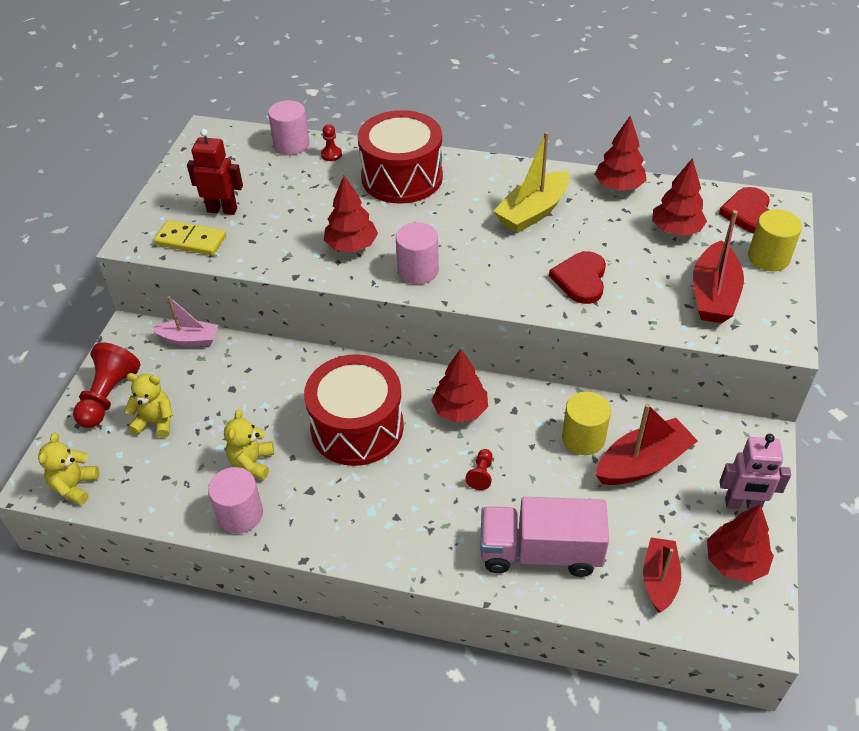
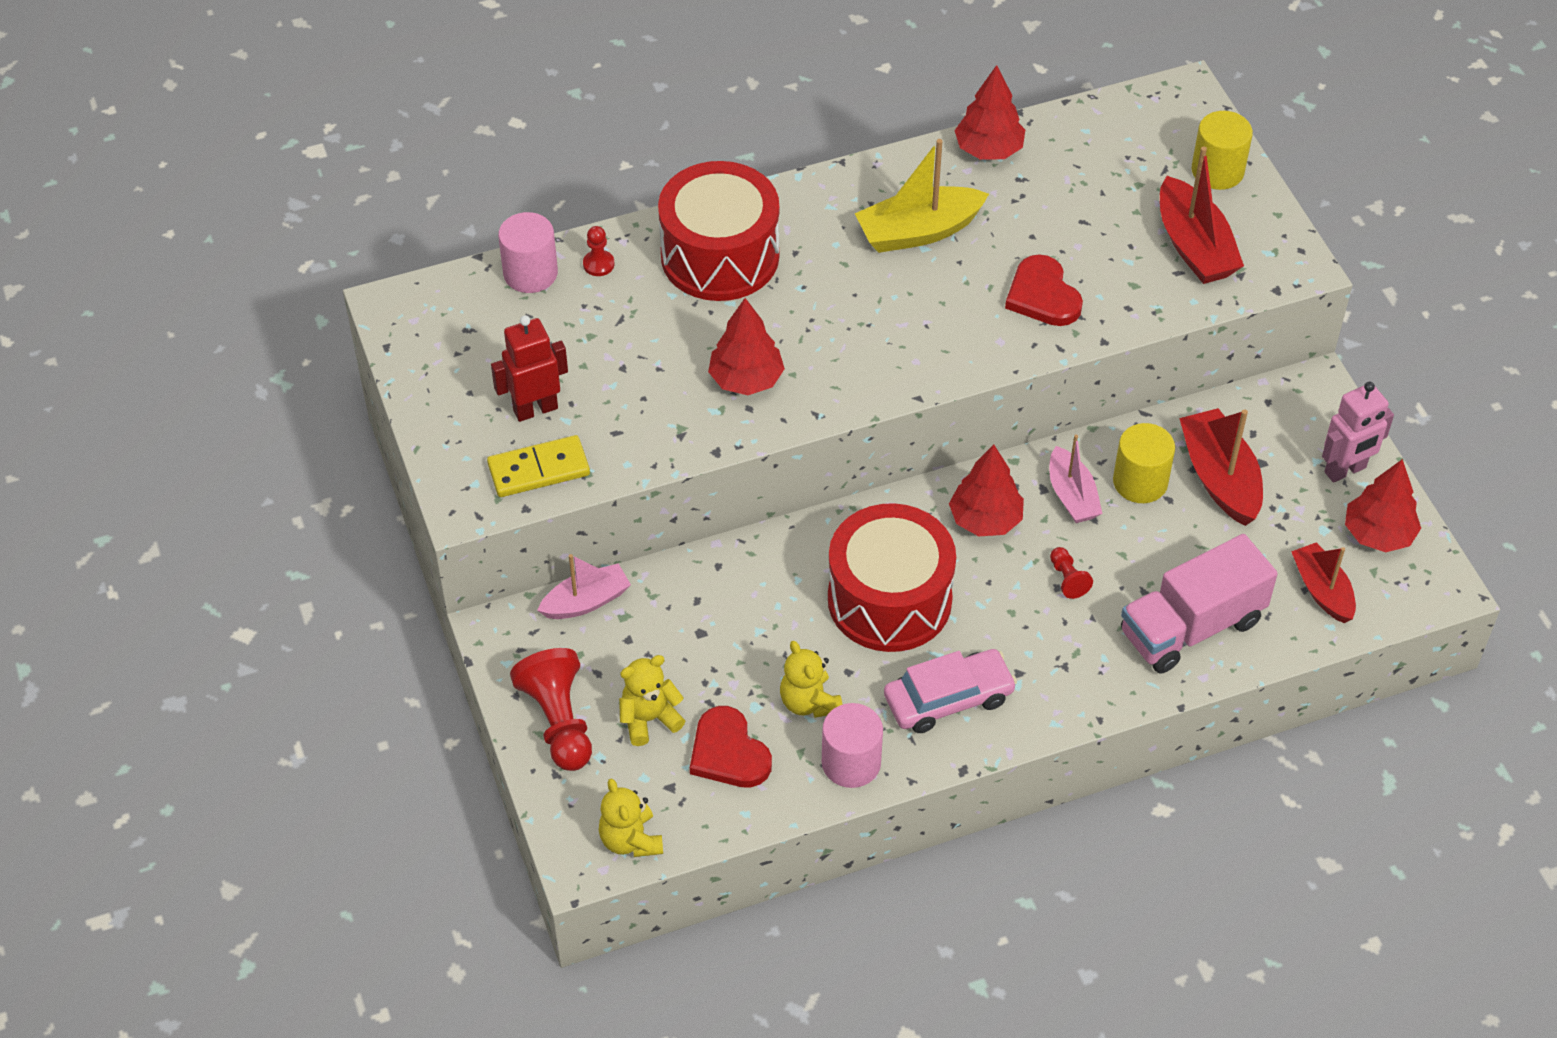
camera: 35 degrees left, 5 degrees up
pink cylinder [396,222,439,284] -> none
yellow boat [493,131,570,233] -> yellow boat turned 60 degrees clockwise [854,139,989,253]
red boat [596,403,698,485] -> red boat turned 45 degrees counterclockwise [1179,408,1263,526]
red tree [652,158,707,236] -> none
red heart [719,187,769,234] -> red heart moved to [690,706,772,787]
none -> pink car [884,649,1017,733]
none -> pink boat [1049,434,1103,523]

